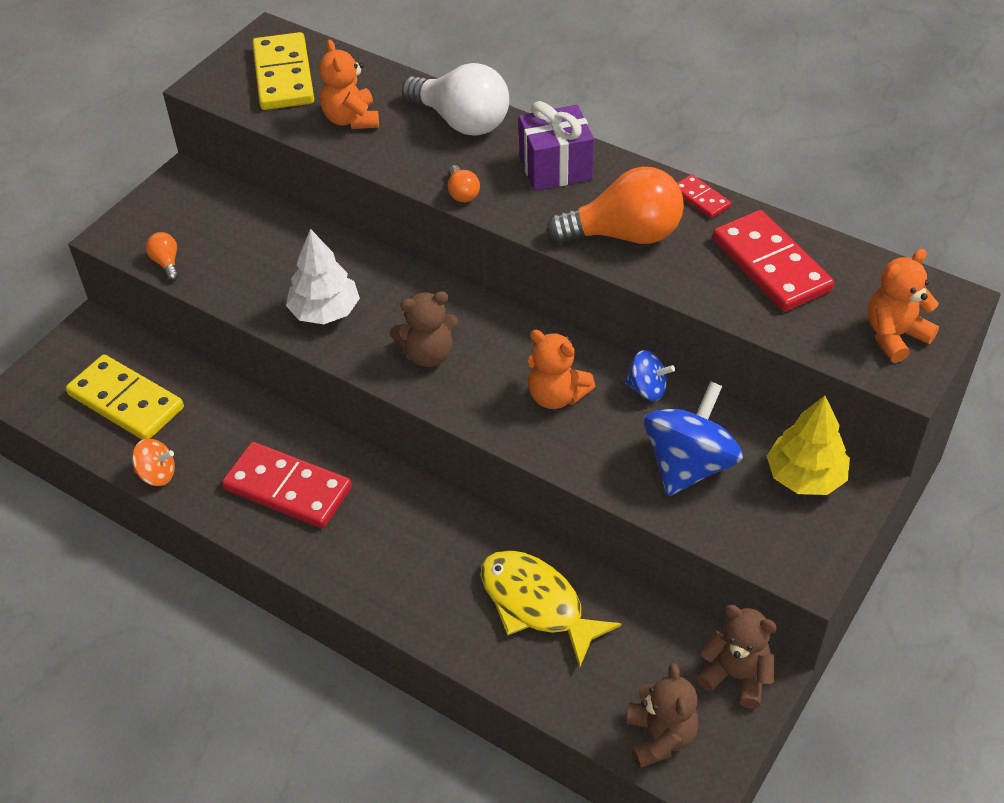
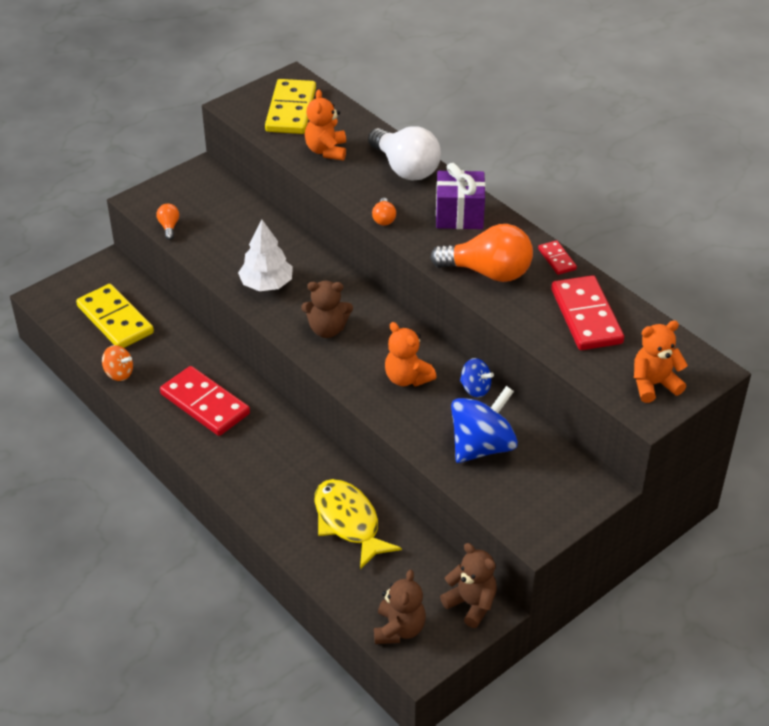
camera: 15 degrees right, 5 degrees down
yellow tree [767,396,850,495] -> none

